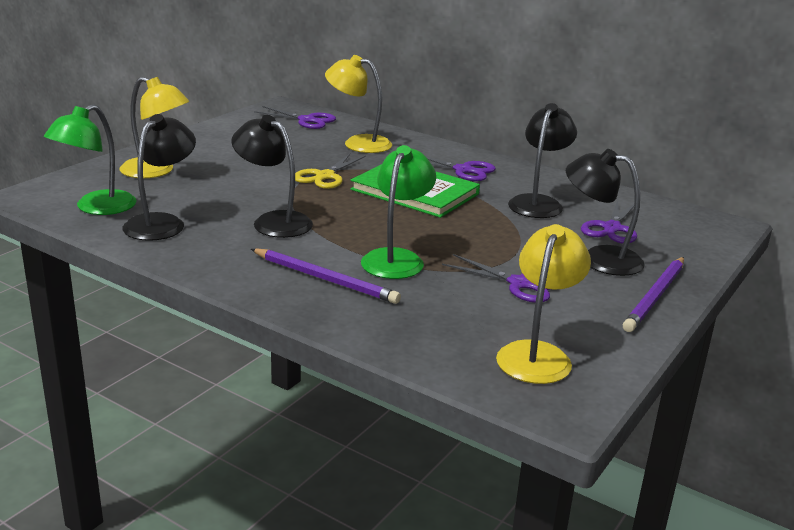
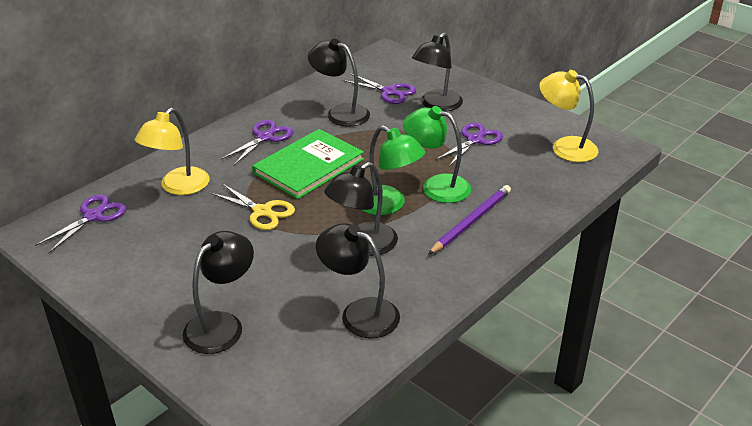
camera: 80 degrees left, 10 degrees up
green lamp [44,104,136,215] -> green lamp moved to [362,125,425,215]
yellow lamp [119,77,189,178] -> black lamp [183,231,254,354]
purple pencil [623,257,684,332] -> none

